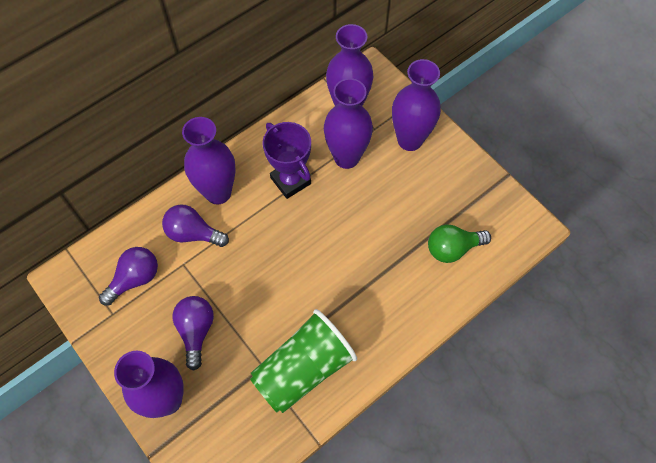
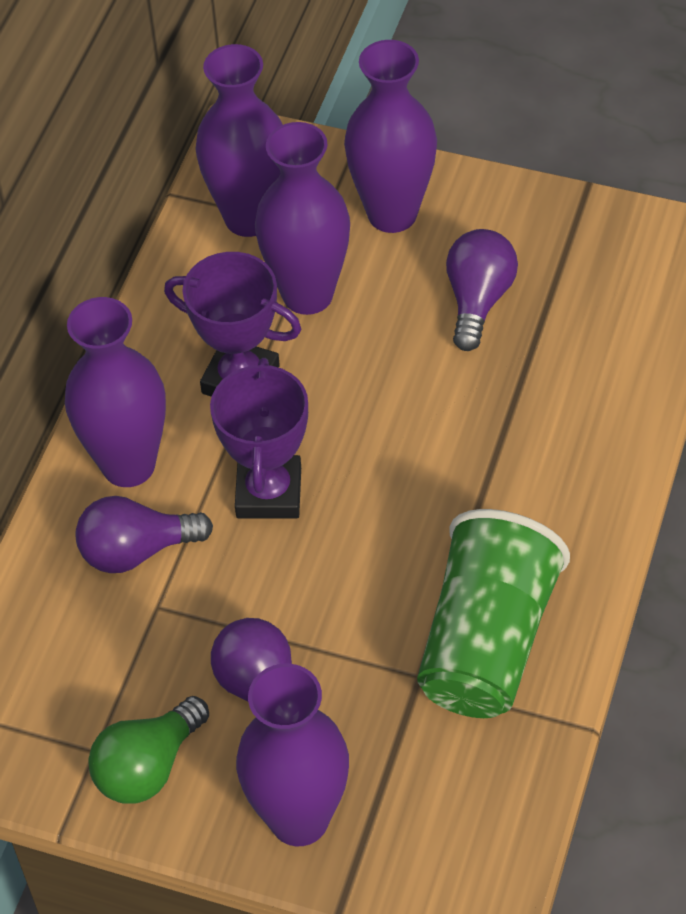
camera: 30 degrees left, 10 degrees down
purple light bulb [99,247,158,306] -> purple light bulb moved to [446,229,518,351]
green light bulb [428,224,491,263] -> green light bulb moved to [88,696,209,804]
none -> purple trophy [210,358,308,519]

